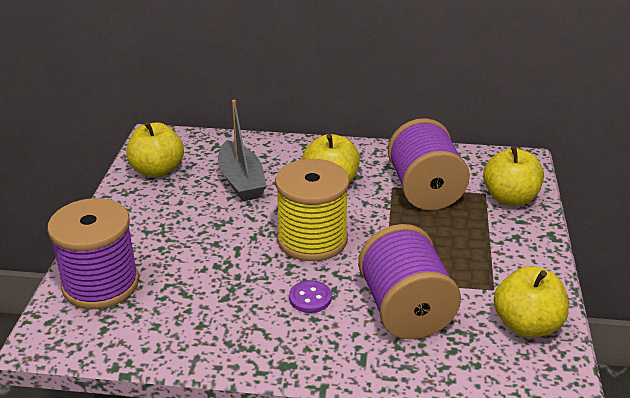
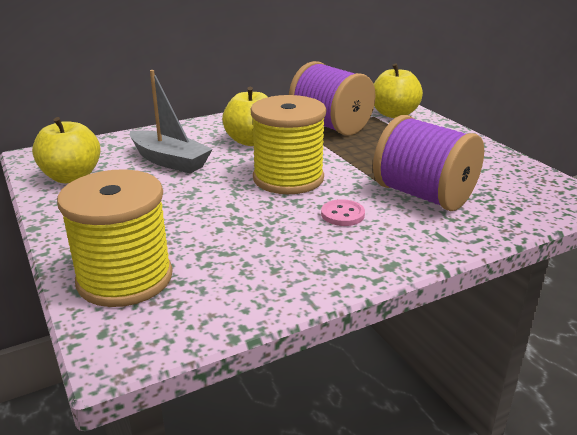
camera: 35 degrees left, 5 degrees down
purple spool [47,198,139,309] -> yellow spool [57,169,173,307]
purple button [289,280,332,313] -> pink button [321,199,365,226]
yellow apple [494,266,569,337] -> none

